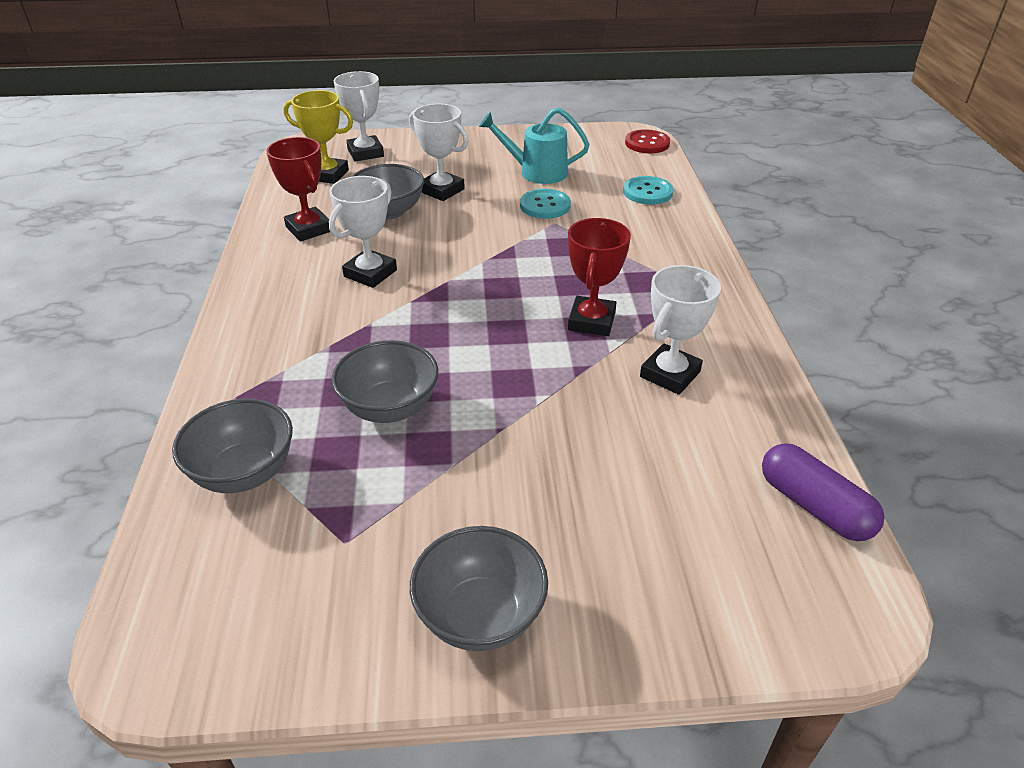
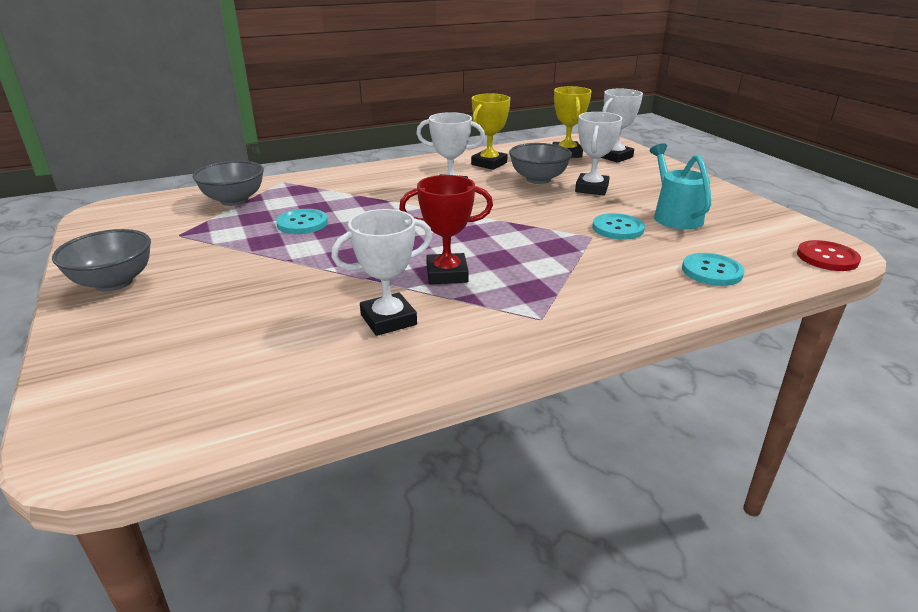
camera: 70 degrees right, 10 degrees down
red trophy [266,137,331,242] -> yellow trophy [471,94,510,170]
grey bowl [332,340,438,423] -> turquoise button [276,209,328,234]
white trophy [640,265,721,395] -> white trophy turned 45 degrees counterclockwise [331,209,432,336]
purple capsule [762,443,884,541] -> none

